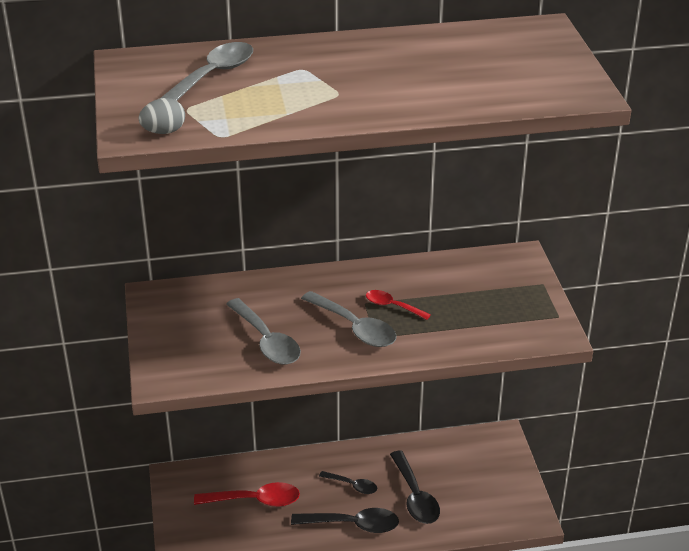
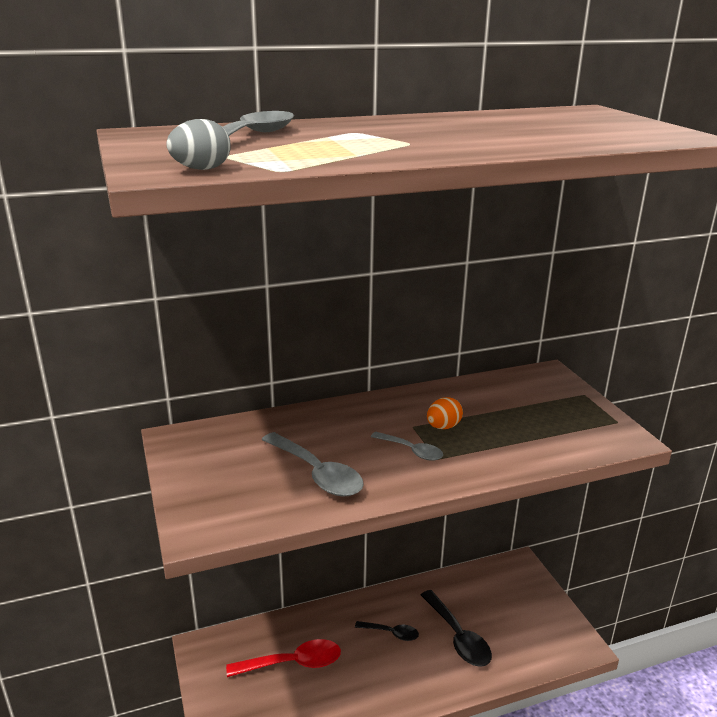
camera: 10 degrees left, 10 degrees down
black spoon [291,508,399,533] -> none
grey spoon [301,291,397,347] -> grey spoon [371,432,443,461], size x0.59
red spoon [366,290,431,320] -> orange egg [427,397,463,429]

